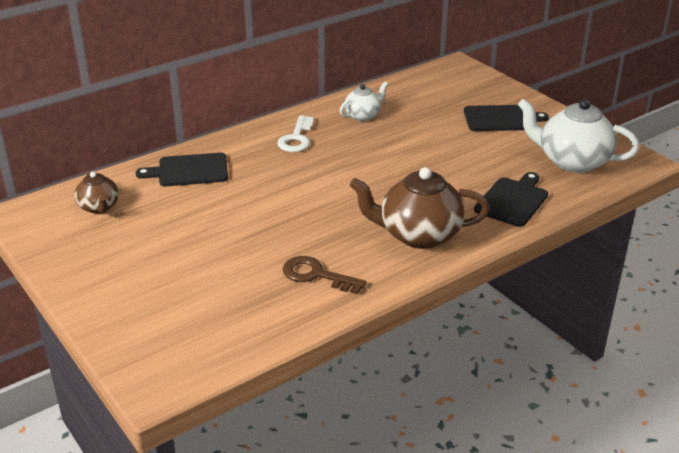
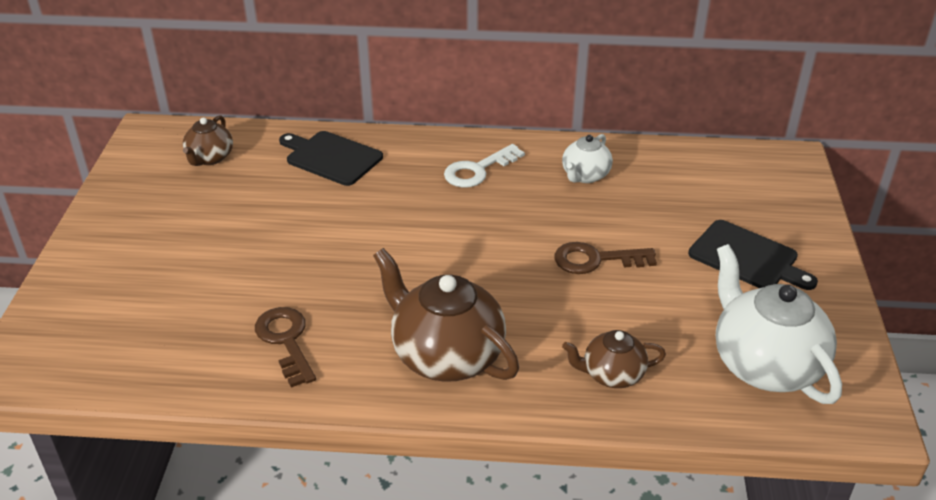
camera: 40 degrees right, 5 degrees up
white teapot [340,82,388,121] -> white teapot turned 120 degrees clockwise [562,134,613,183]
black cutting board [474,172,548,227] -> brown teapot [562,330,666,388]
none -> brown key [554,242,657,274]

